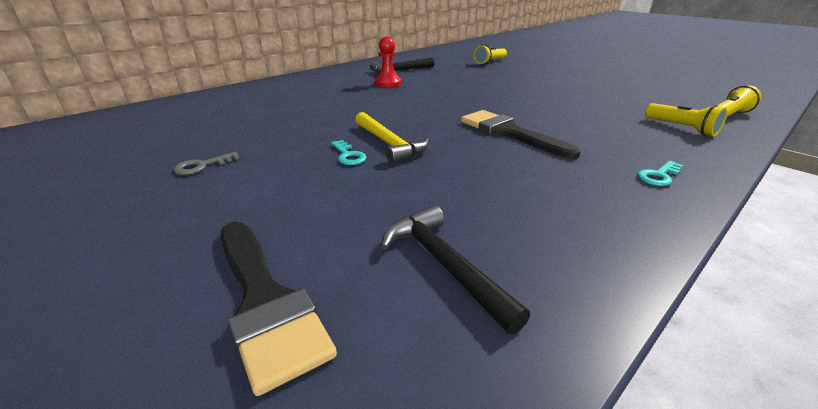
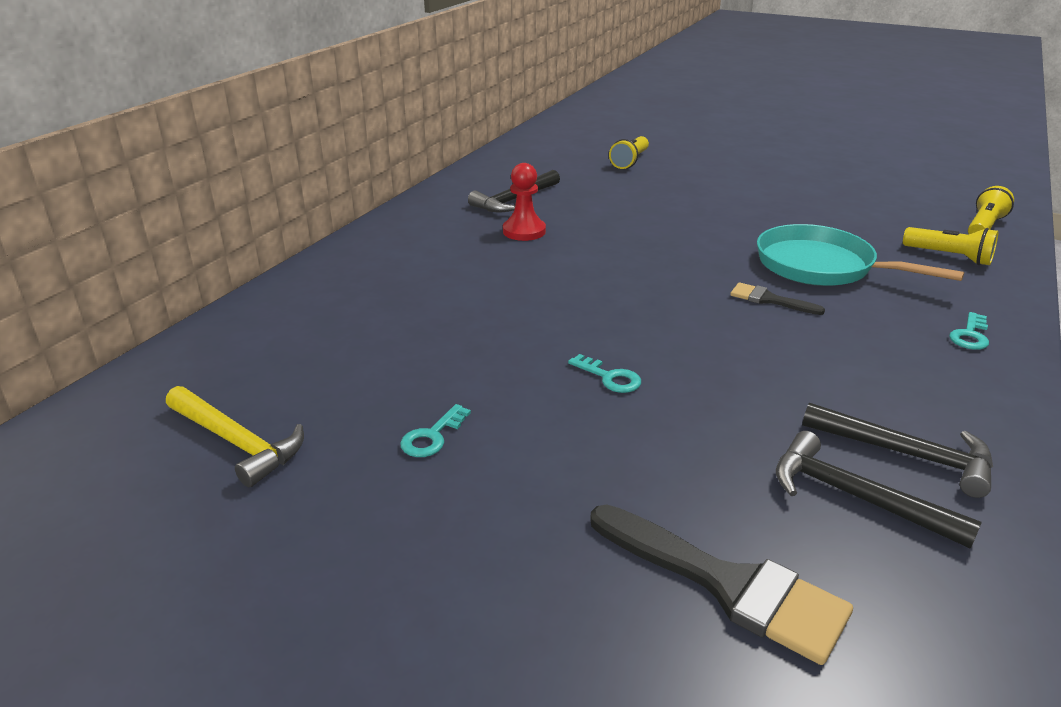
camera: 20 degrees left, 0 degrees up
grey key [173,152,239,175] -> turquoise key [400,404,471,457]
yellow hammer [355,112,429,164] -> yellow hammer moved to [166,386,304,487]
black brush [461,110,580,159] -> black brush [730,282,825,315], size x0.53
none -> turquoise pan [757,224,964,286]
none -> black hammer [802,403,993,498]

